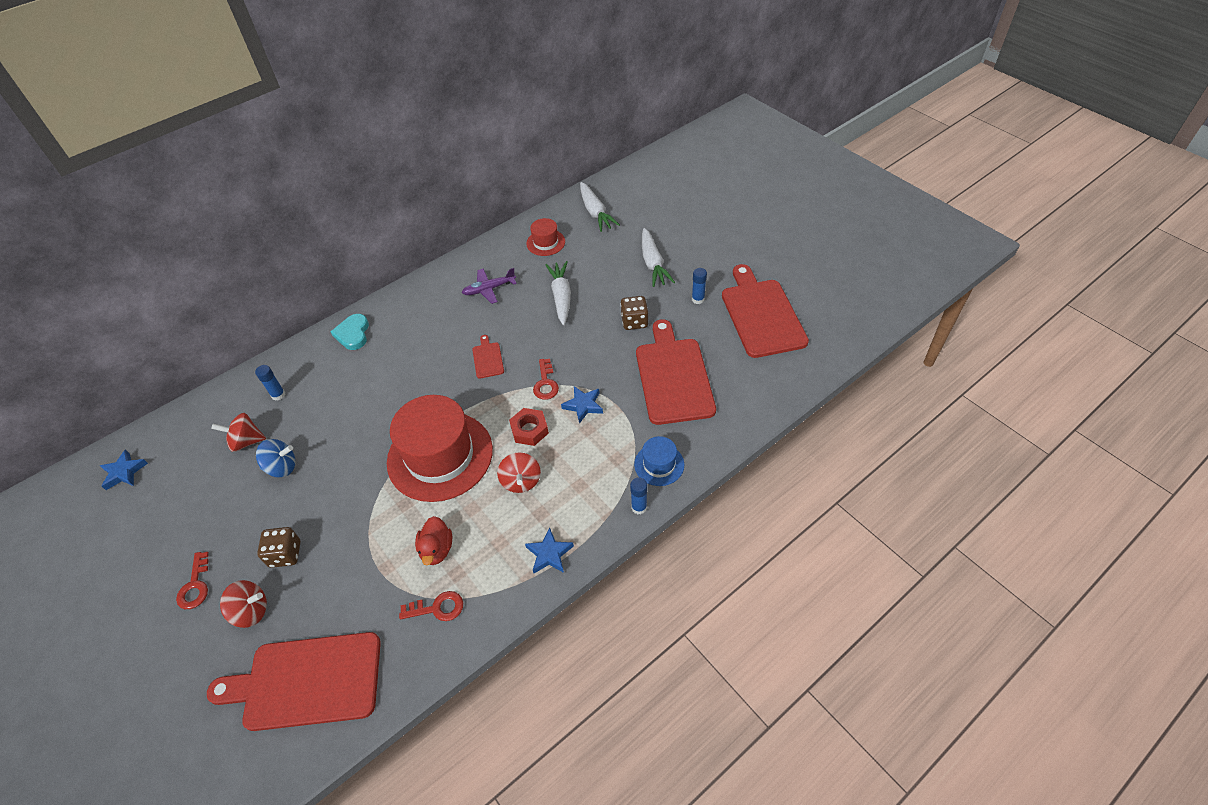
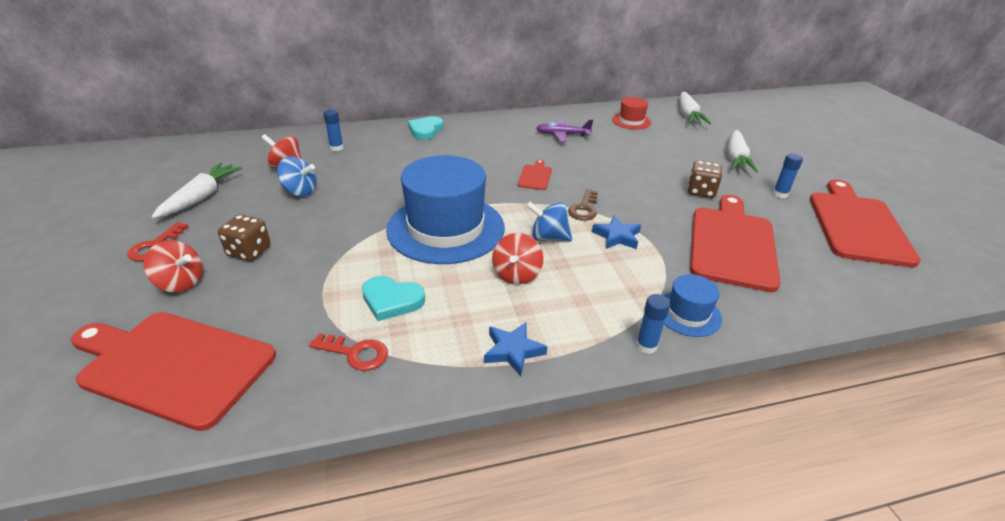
camera: 20 degrees right, 15 degrees down
blue star [100,450,148,490] -> none
red hat [387,395,493,502] -> blue hat [386,155,505,264]
red duck [415,516,452,565] -> turquoise heart [362,276,425,321]
red nut [509,408,549,446] -> blue spinning top [526,201,572,241]
red key [533,359,559,400] -> brown key [568,189,598,221]
white carrot [545,261,571,325] -> white carrot moved to [151,163,243,219]

